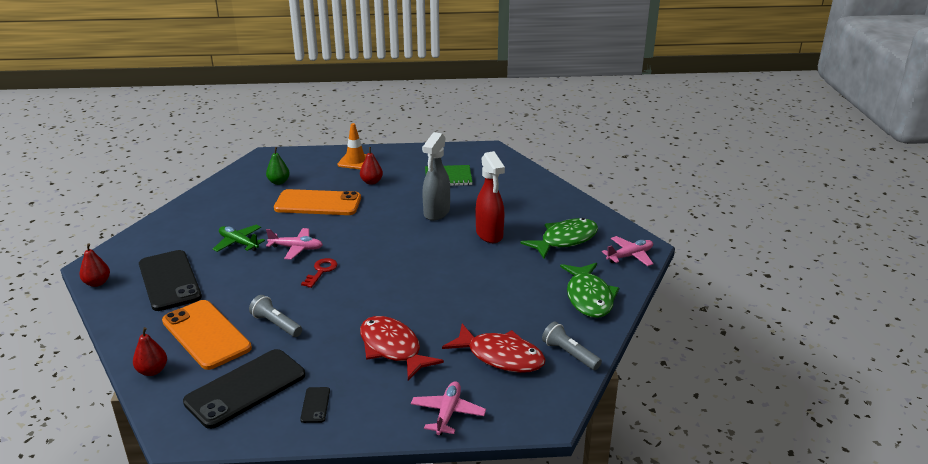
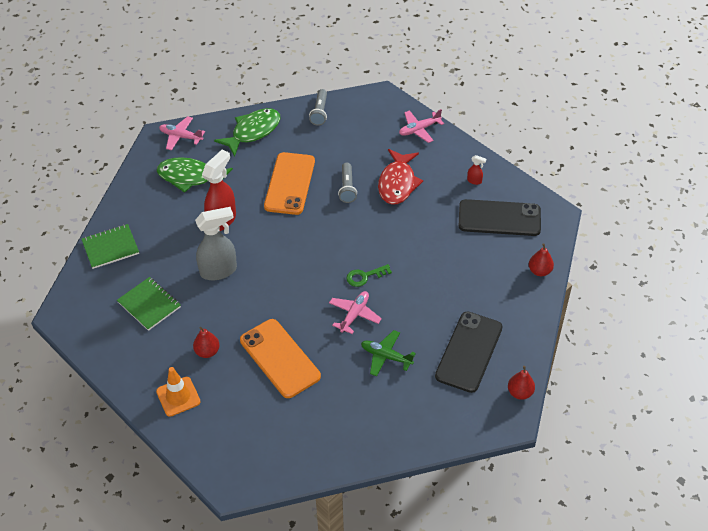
camera: 130 degrees left, 20 degrees up
orange phone [162,300,252,370] -> orange phone moved to [264,152,315,215]
green plane [213,225,265,252] -> green plane turned 120 degrees clockwise [361,330,416,376]
grey flashlight [249,295,302,337] -> grey flashlight moved to [338,163,357,203]
green pear [266,147,290,185] -> none
pink plane [266,228,323,260] -> pink plane turned 60 degrees clockwise [329,291,382,334]
black phone [300,387,330,423] -> red spray bottle [467,155,486,185]
red key [301,258,338,288] -> green key [346,264,392,287]
red fish [442,324,546,373] -> none
none -> green notebook [82,224,139,269]

